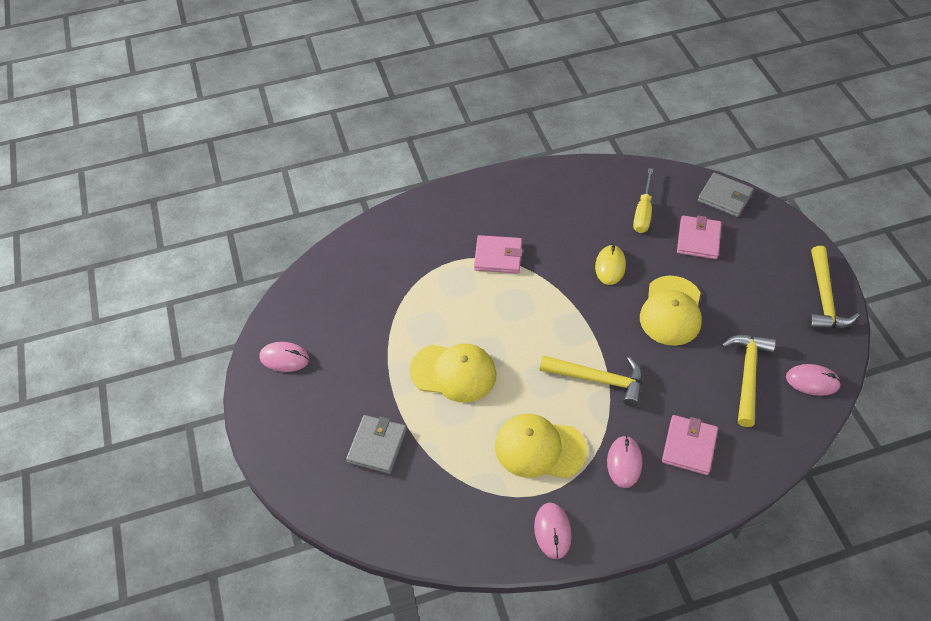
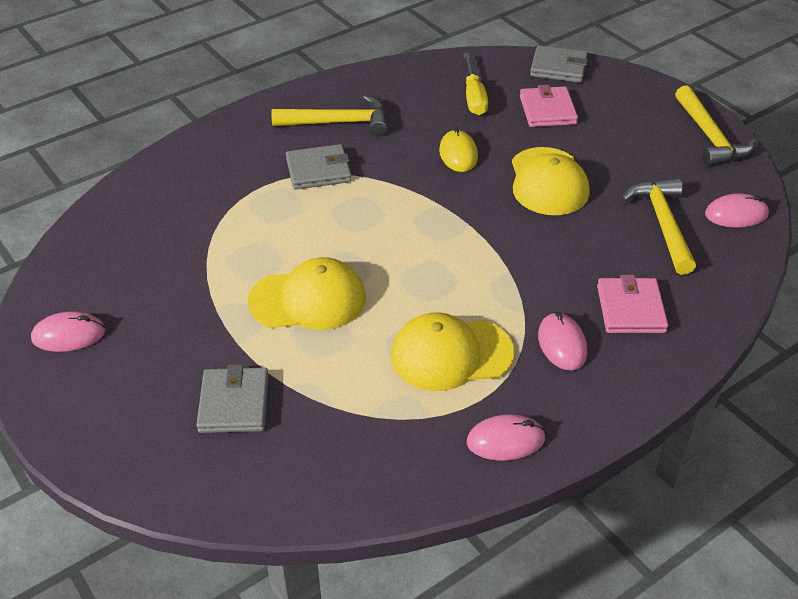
camera: 20 degrees left, 10 degrees down
pink wallet [474,235,523,273] -> grey wallet [286,144,352,190]
pink mouse [534,503,572,559] -> pink mouse turned 75 degrees counterclockwise [467,414,546,461]
yellow hammer [539,355,643,407] -> yellow hammer moved to [271,95,387,136]

